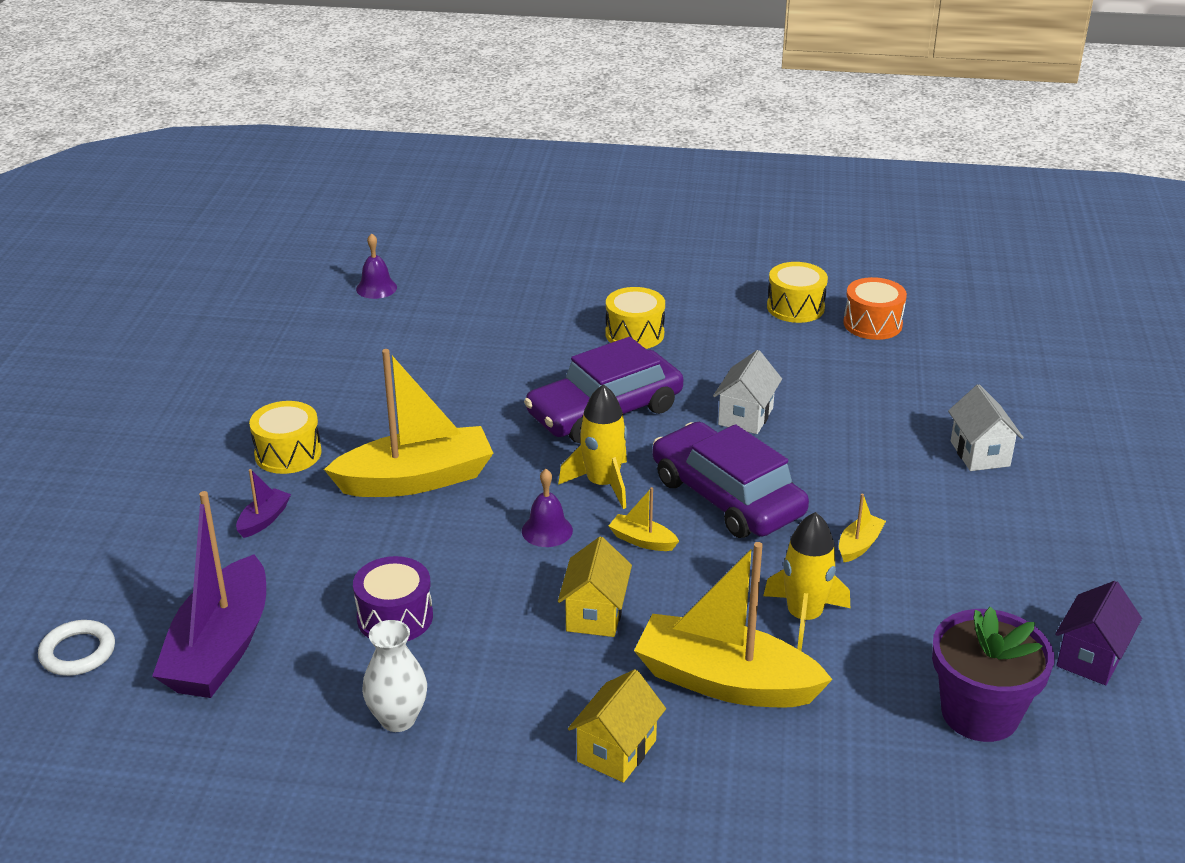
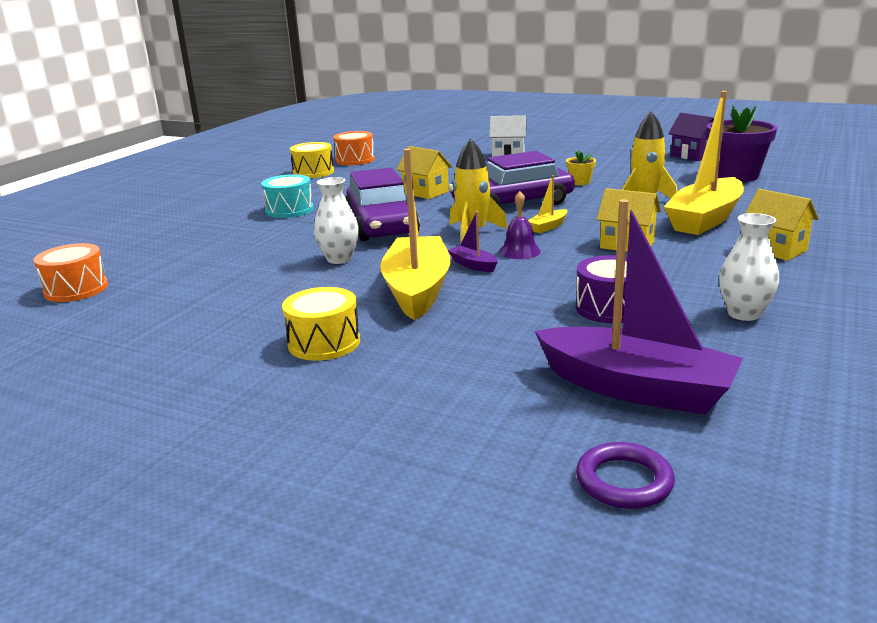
camera: 70 degrees left, 10 degrees down
white ring [38,620,115,676] -> purple ring [576,442,675,509]
purple boat [236,469,291,538] -> purple boat moved to [448,211,497,272]
purple bell [356,233,397,299] -> orange drum [33,243,108,302]
yellow drum [605,287,665,349] -> turquoise drum [261,174,314,218]
white house [713,350,782,434] -> yellow house [397,146,452,199]
yellow boat [839,494,886,562] -> yellow flower pot [566,150,596,185]
none -> white vase [314,177,359,264]

